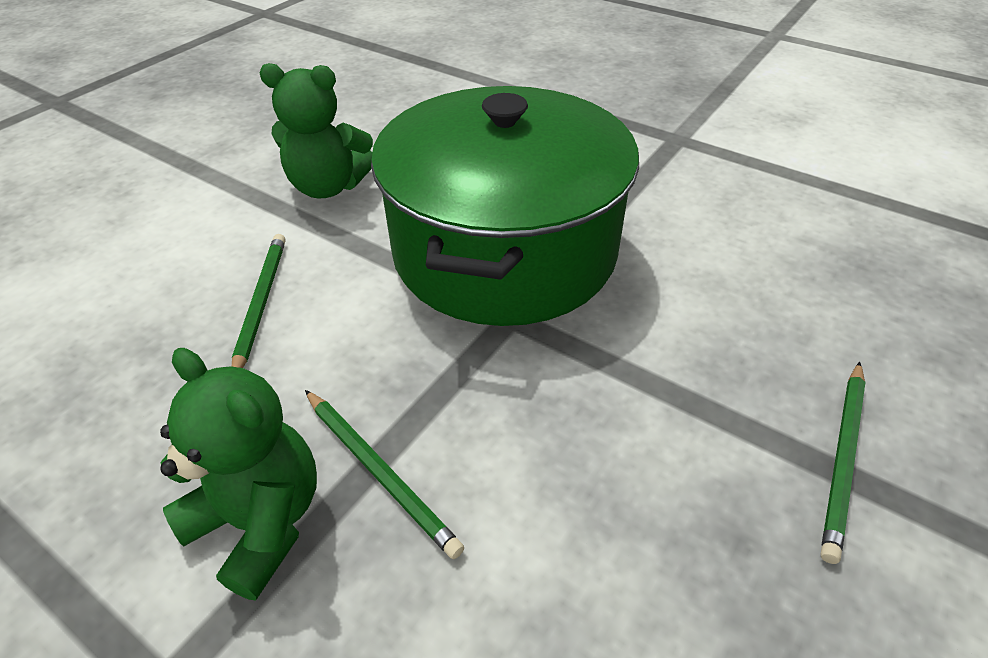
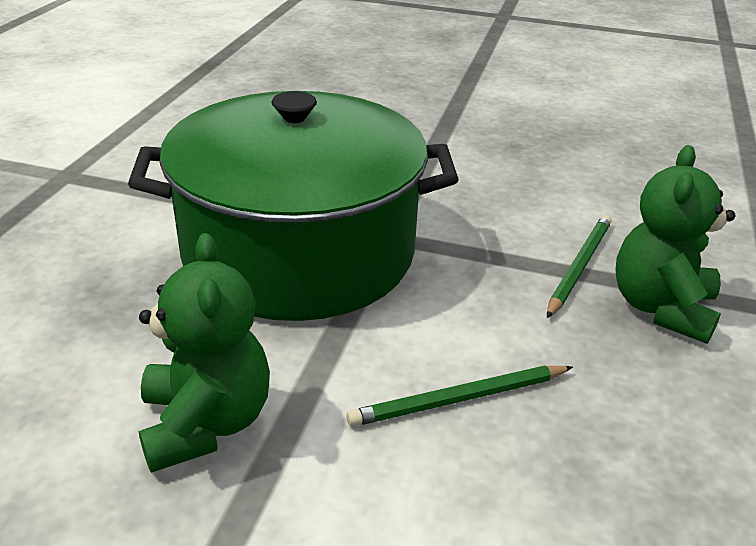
camera: 110 degrees left, 10 degrees down
green pencil [820,362,865,564] -> none

